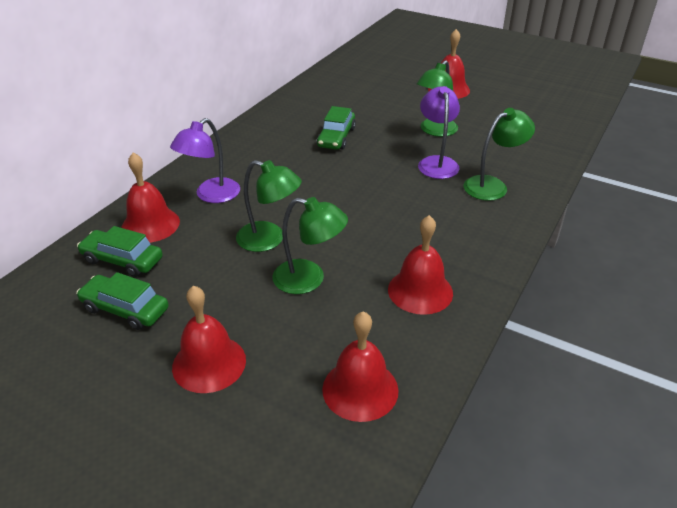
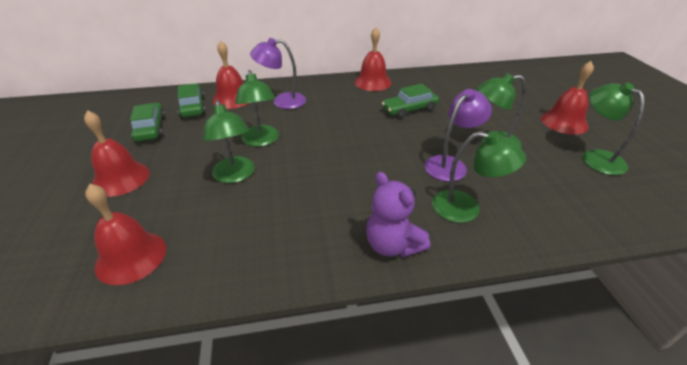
camera: 50 degrees right, 0 degrees up
red bell [388,215,453,315] -> red bell moved to [355,28,391,91]
none -> purple teddy bear [366,172,430,258]
none -> green lamp [582,83,644,175]

